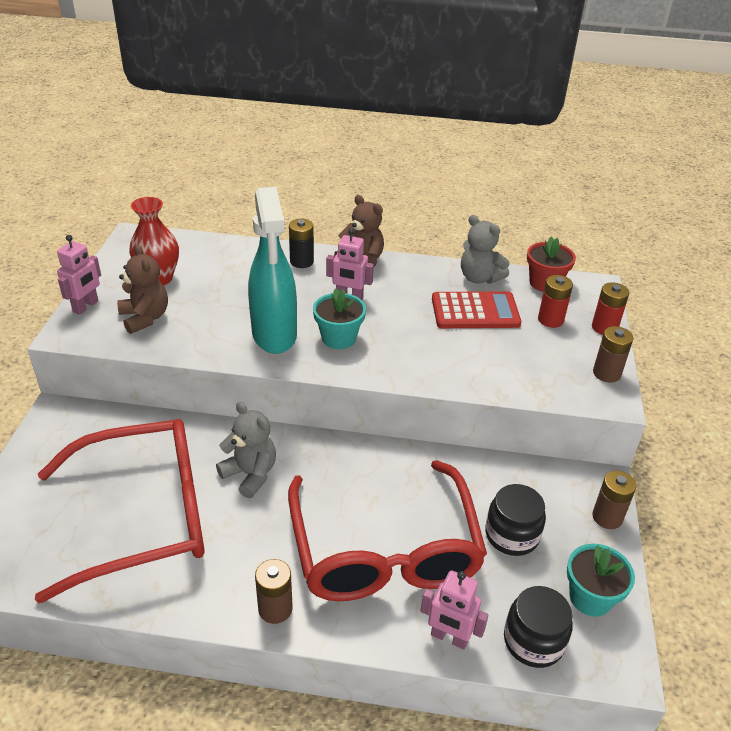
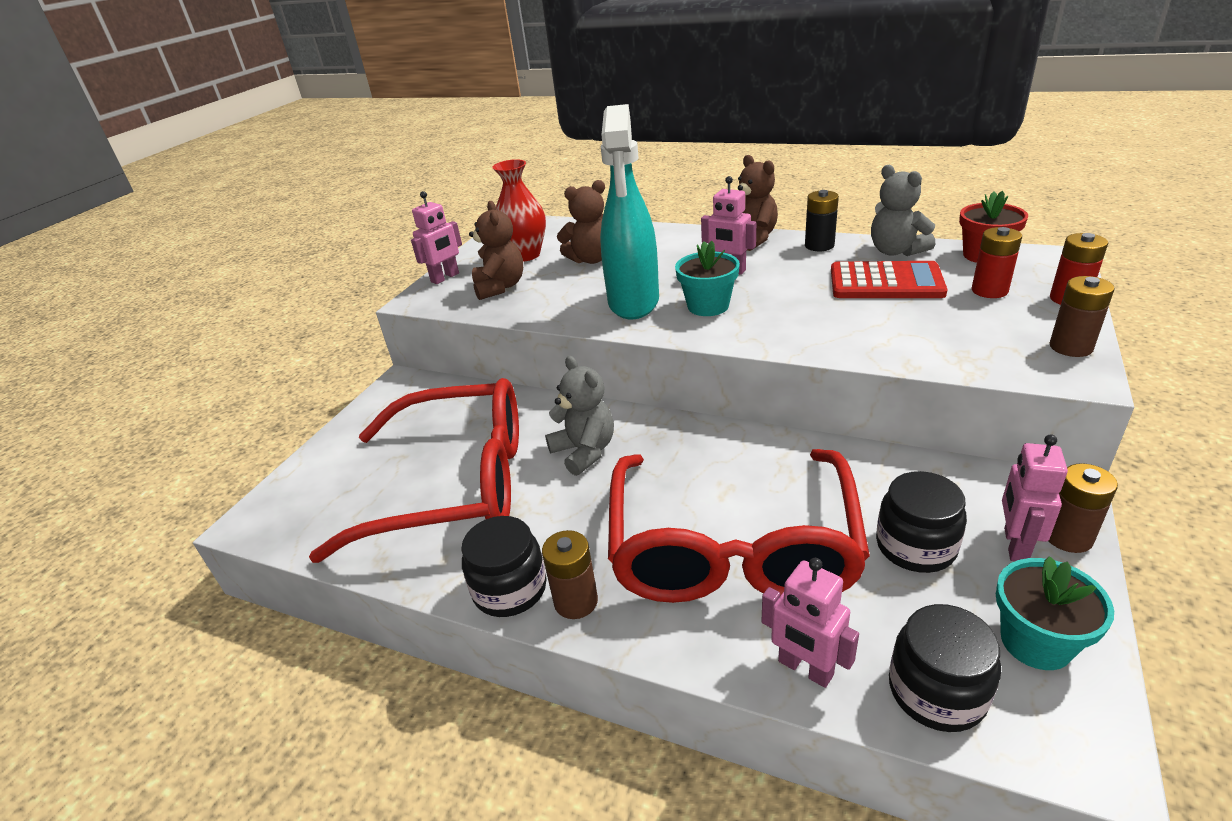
camera: 20 degrees right, 5 degrees down
black battery [289,219,314,268] -> black battery moved to [805,190,839,251]
none -> black jar [461,516,547,617]
none -> brown teddy bear [557,180,605,264]
none -> pink robot [1002,434,1068,561]

